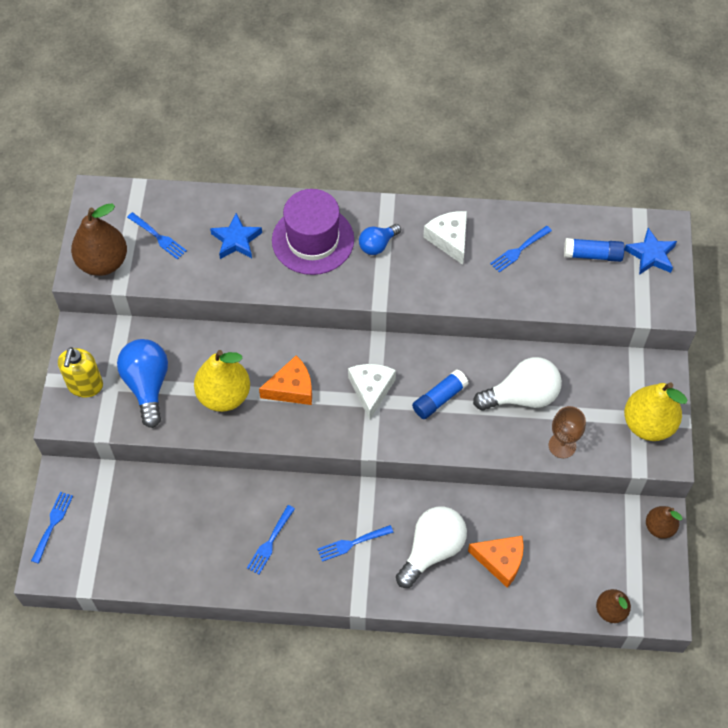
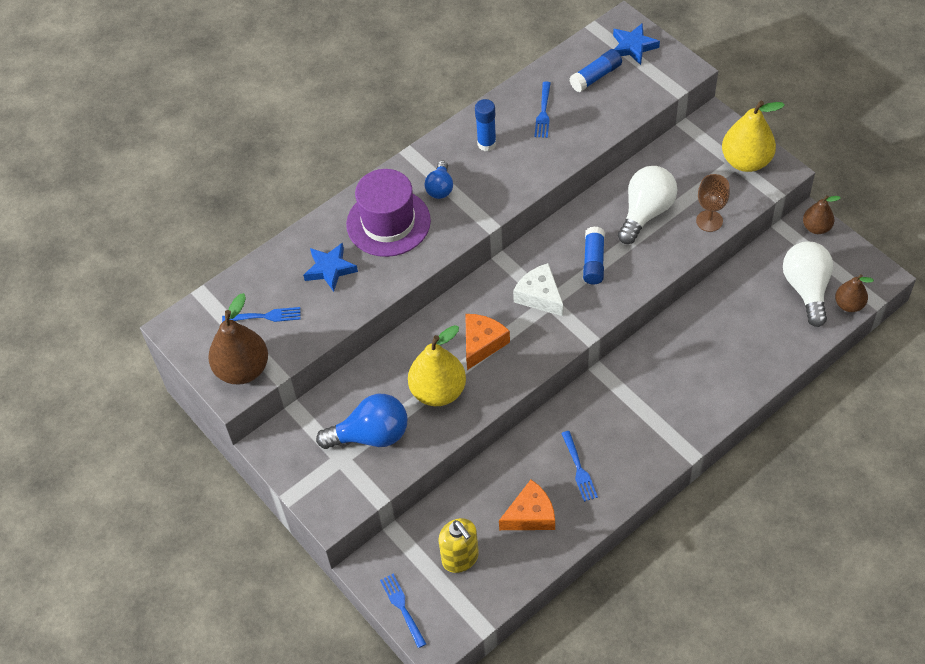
camera: 40 degrees left, 5 degrees down
yellow soap dispenser [58,347,103,397] -> yellow soap dispenser moved to [439,518,479,573]
blue light bulb [117,339,168,428] -> blue light bulb turned 135 degrees clockwise [316,394,407,449]
blue fork [317,525,394,562] -> none
white light bulb [396,506,467,588] -> white light bulb moved to [783,242,833,327]
white cheese [423,211,467,265] -> blue glue stick [475,99,496,151]
orange cheese [468,536,524,588] -> orange cheese moved to [499,480,555,530]

